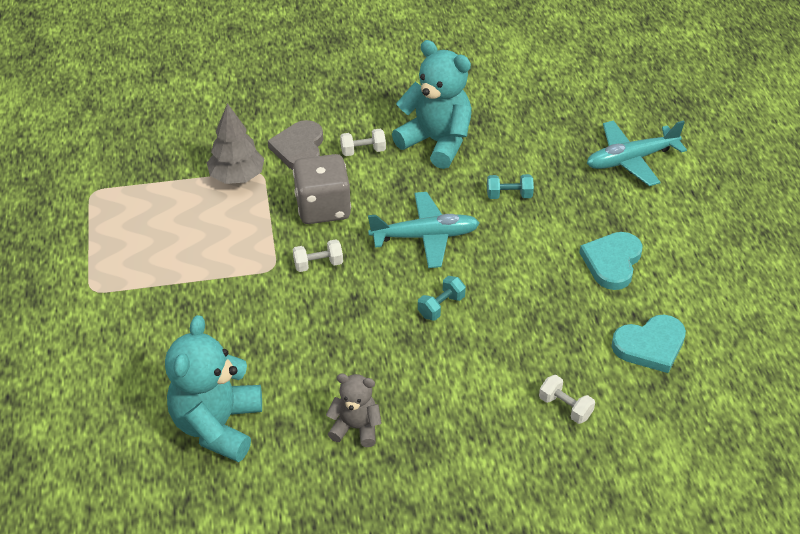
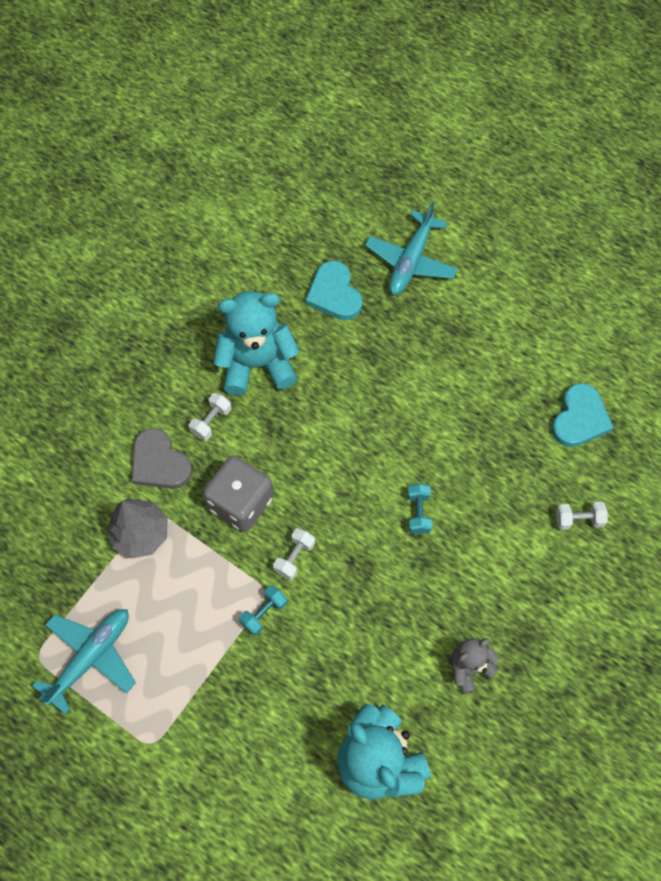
camera: 45 degrees left, 20 degrees up
turquoise plane [368,192,480,268] -> turquoise plane moved to [32,609,136,714]
turquoise dumbbell [487,174,534,199] -> turquoise dumbbell moved to [239,585,287,636]
turquoise heart [579,232,643,290] -> turquoise heart moved to [306,261,362,320]

